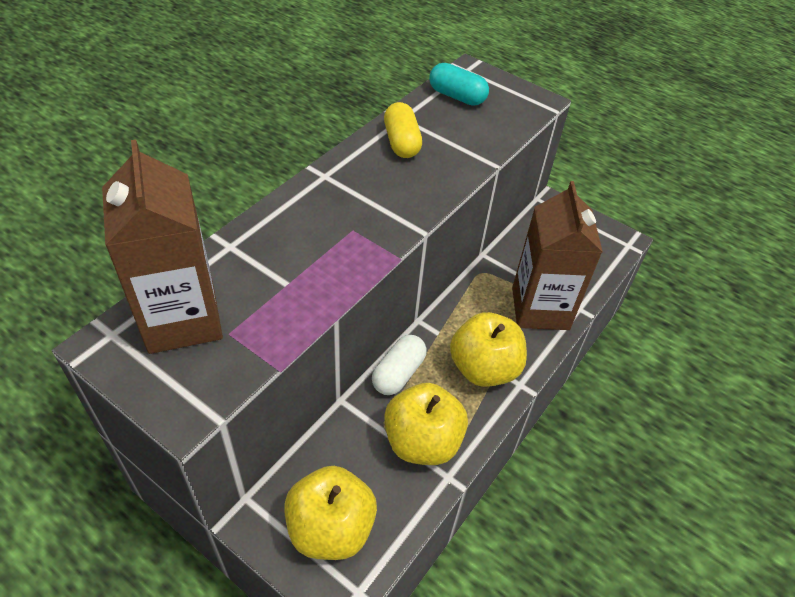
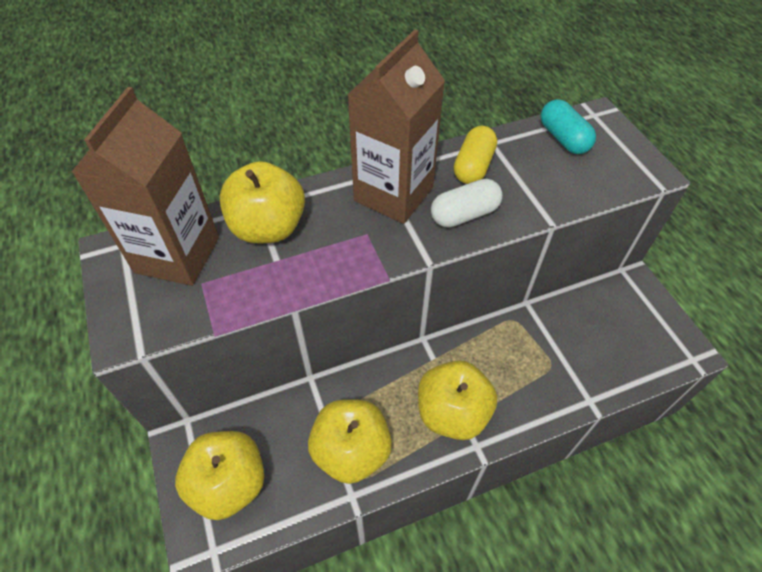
camera: 35 degrees right, 5 degrees up
white capsule [372,335,427,395] -> white capsule moved to [431,179,503,227]
brown carton [512,181,603,330] -> brown carton moved to [348,29,445,224]
none -> yellow apple [219,161,305,243]

